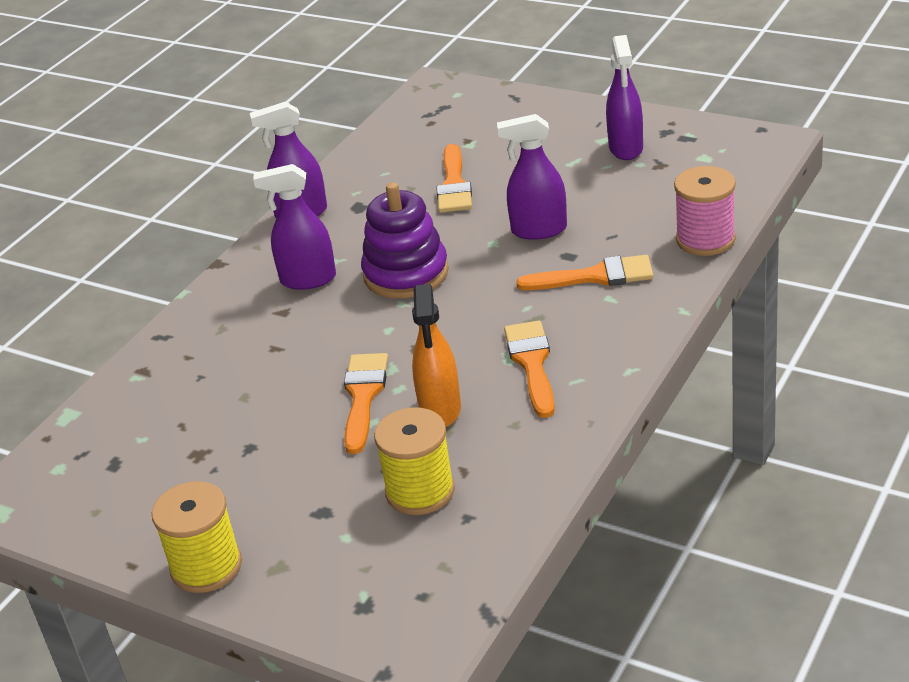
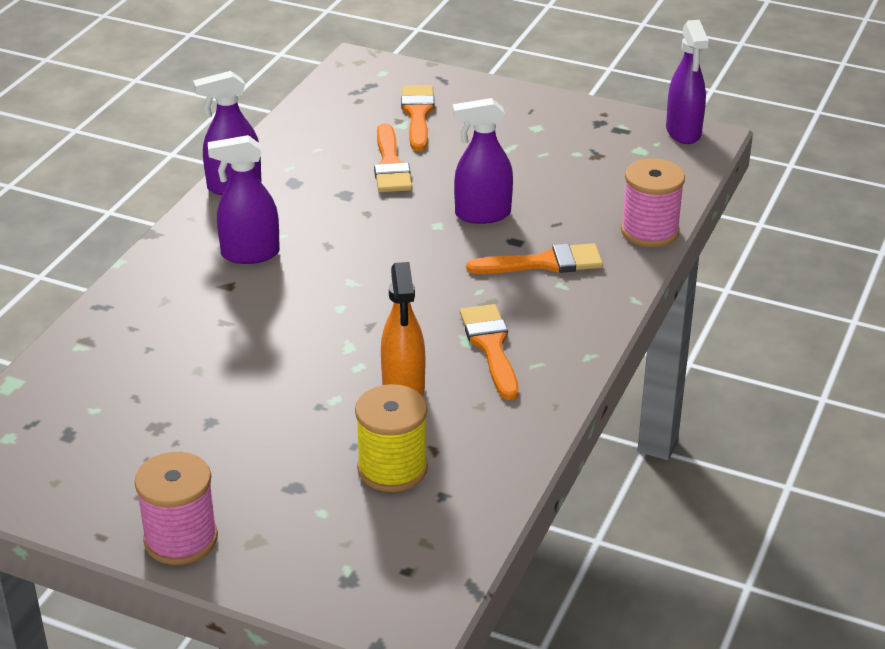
camera: 10 degrees left, 0 degrees up
yellow spool [152,481,242,593] -> pink spool [134,452,218,565]
orange brush [344,353,388,454] -> orange brush moved to [401,85,435,151]
purple stacking toy [361,182,449,299] -> none
purple spray bottle [606,35,643,160] -> purple spray bottle moved to [666,20,709,144]

